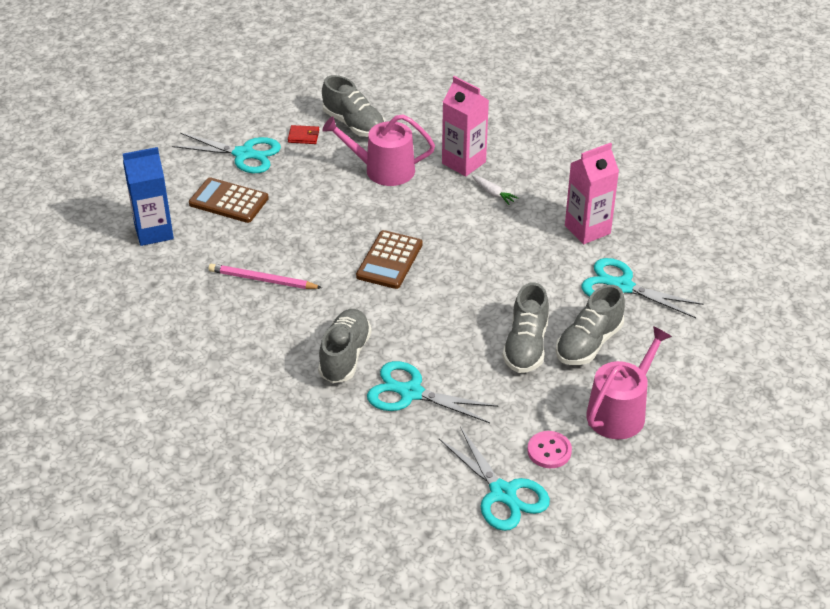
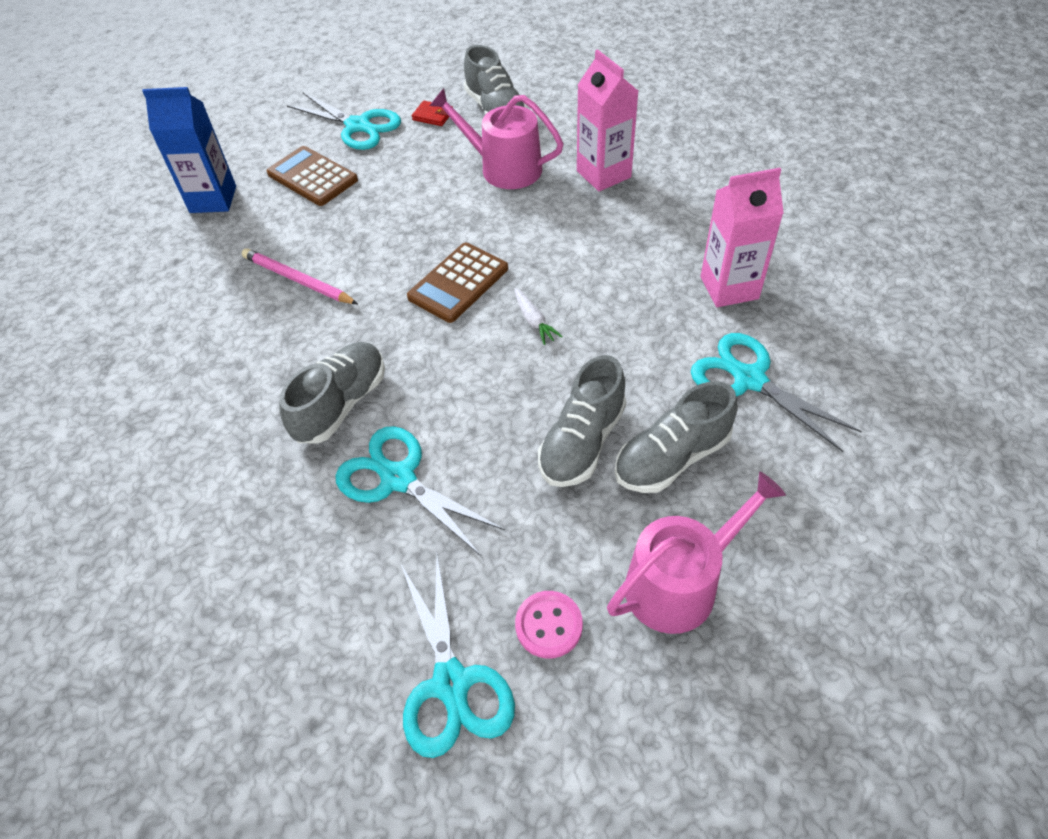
camera: 20 degrees right, 10 degrees up
white carrot [472,175,518,205] -> white carrot moved to [514,288,563,345]

